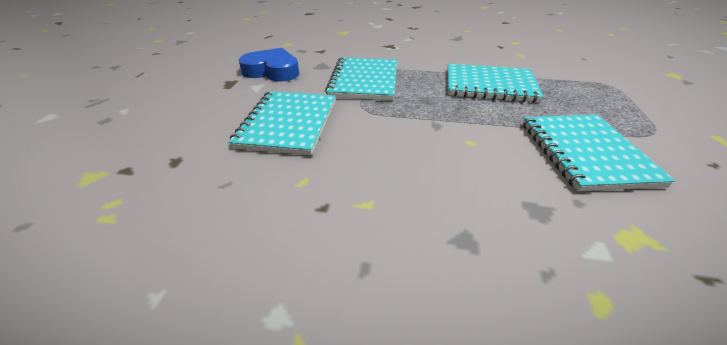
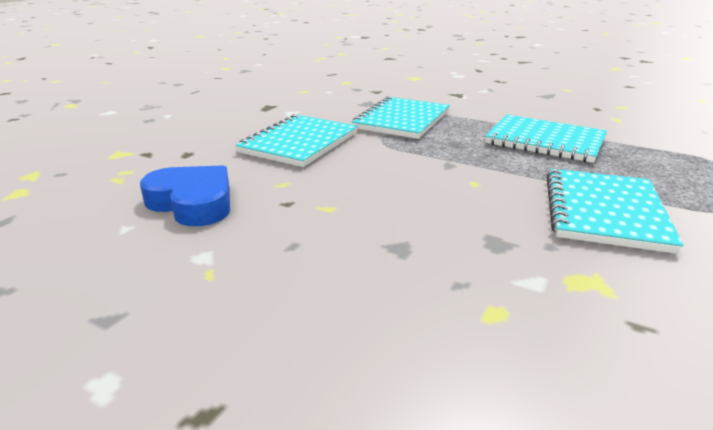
camera: 20 degrees right, 10 degrees down
blue heart [239,48,299,82] -> blue heart moved to [140,165,230,226]

